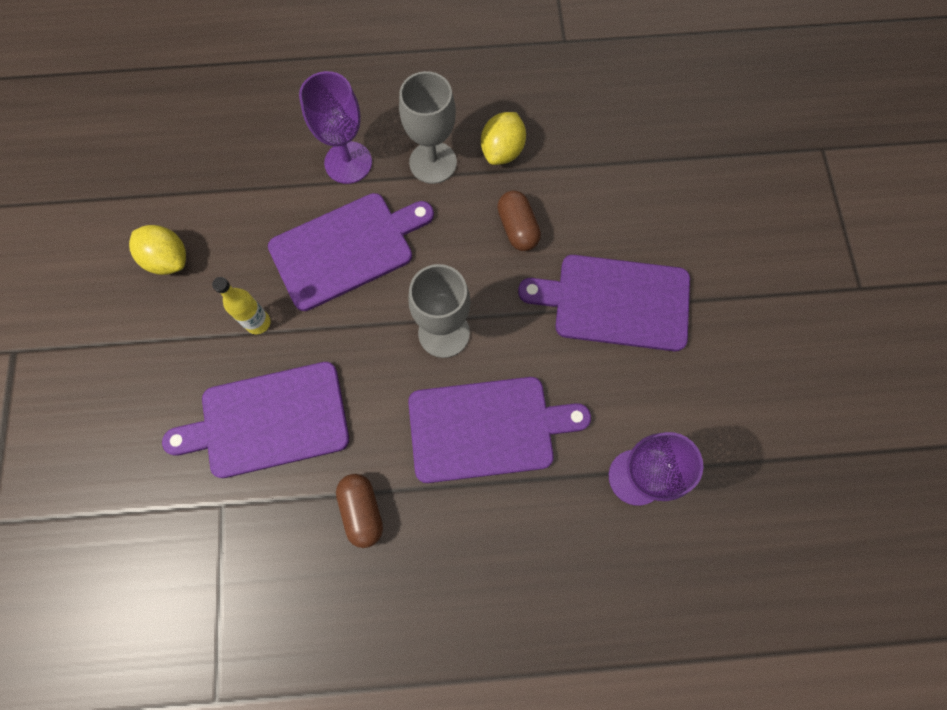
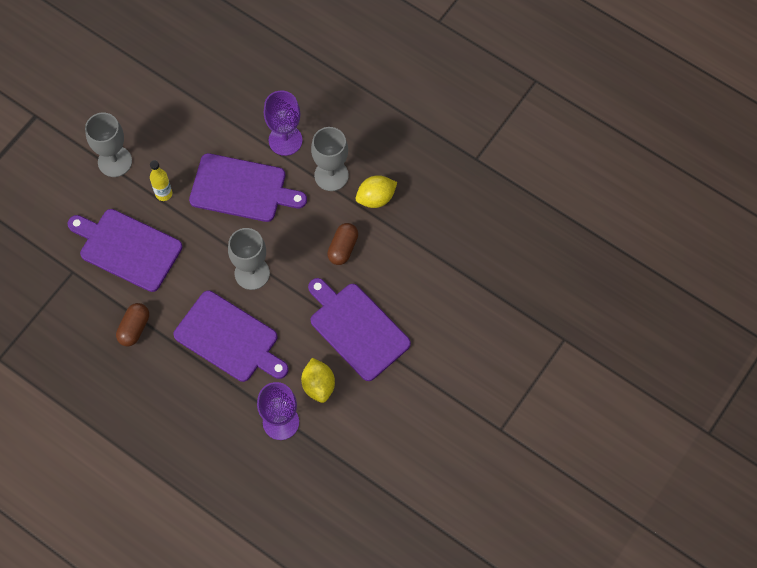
camera: 40 degrees right, 5 degrees down
yellow lemon [129,225,186,275] -> yellow lemon moved to [301,358,335,403]
none -> grey goblet [85,112,132,177]

